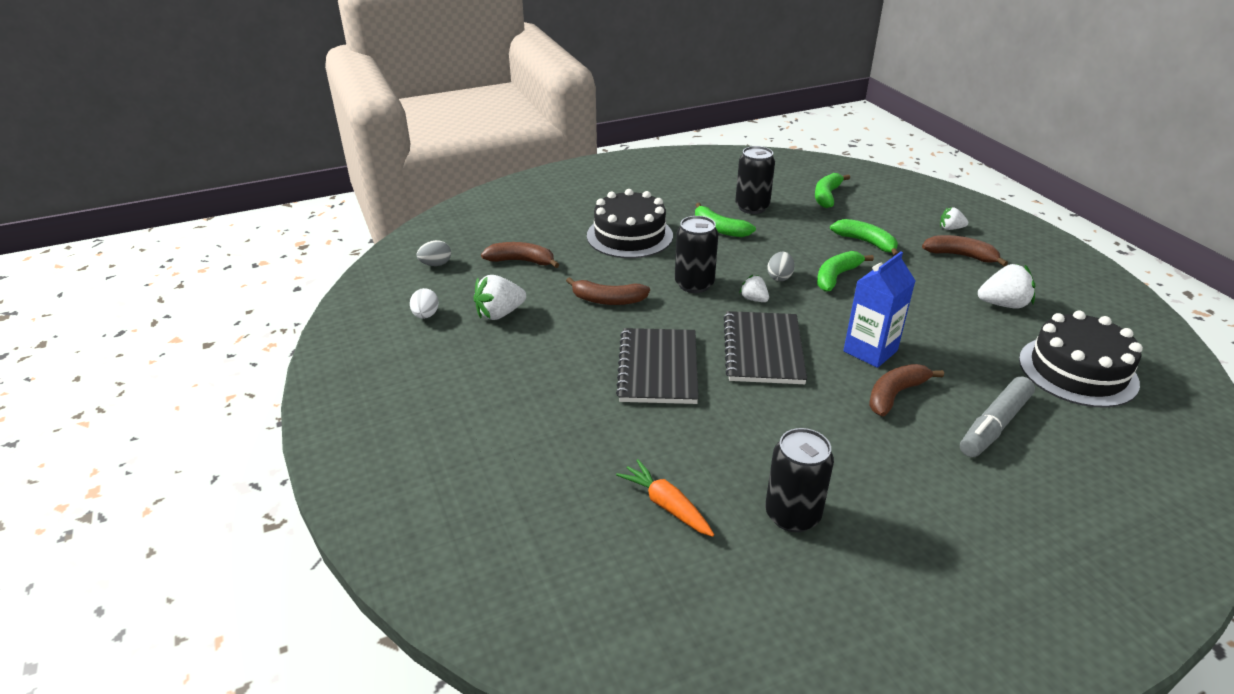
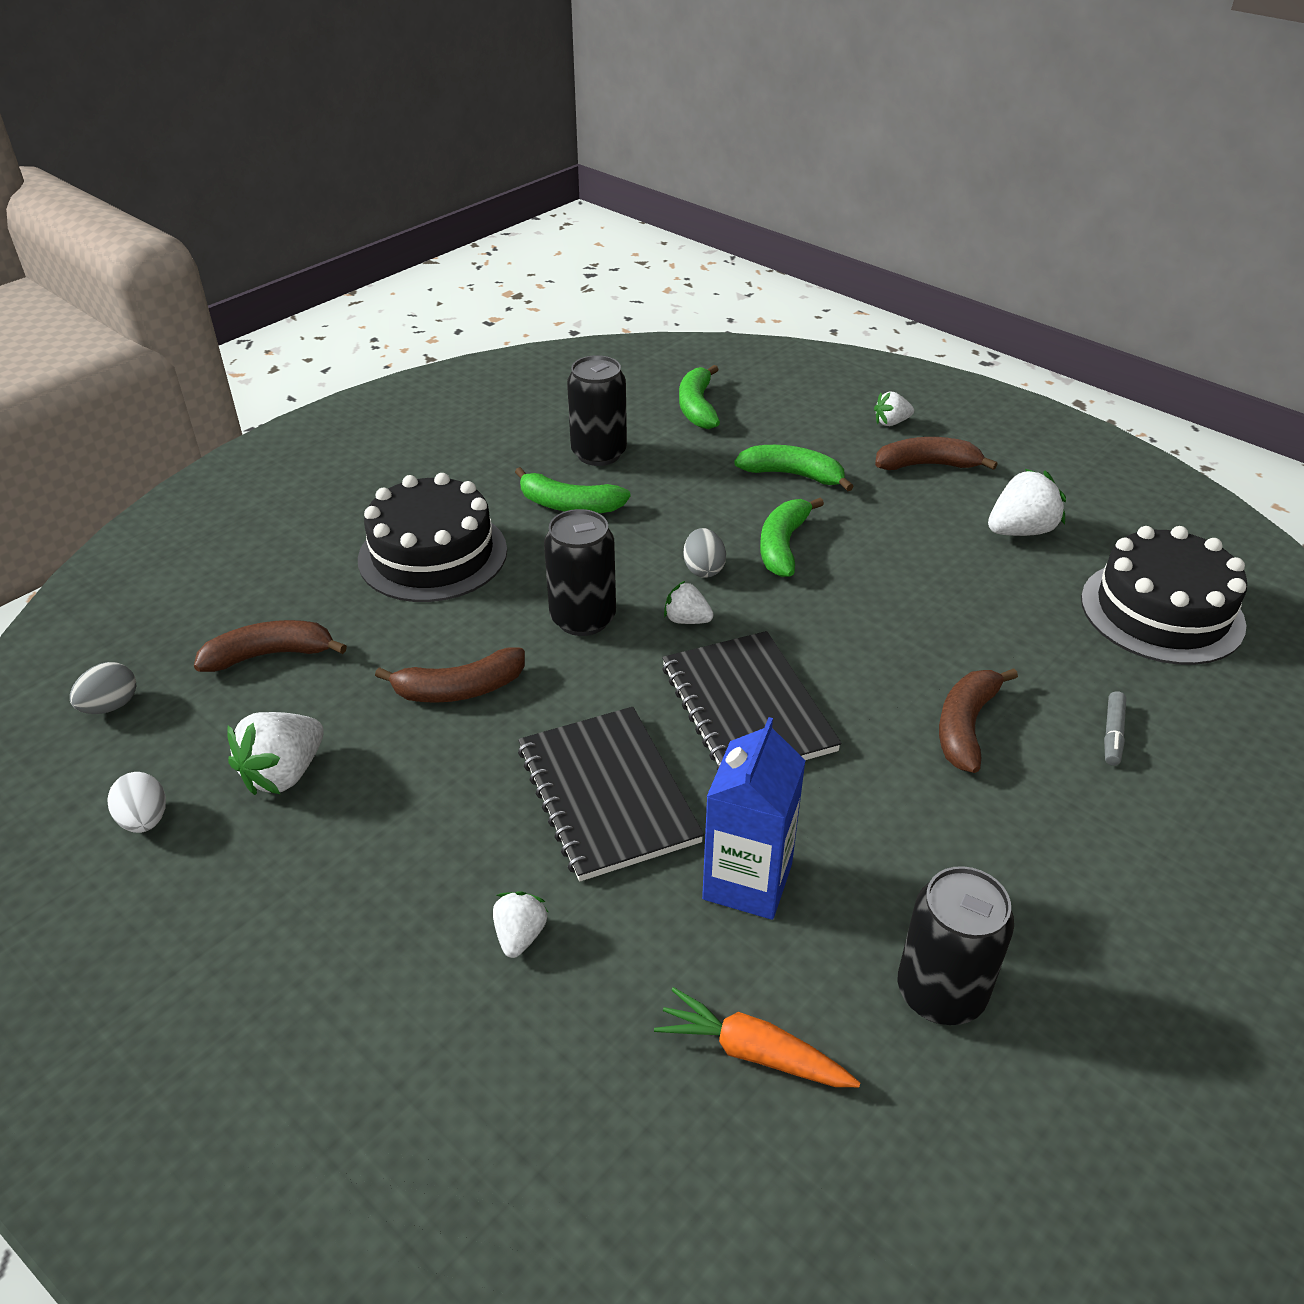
camera: 25 degrees left, 5 degrees up
blue carton [843,252,916,368] -> blue carton moved to [702,717,806,920]
grey marker [960,376,1035,457] -> grey marker [1104,691,1126,766], size x0.49
none -> white strawberry [493,891,548,958]

